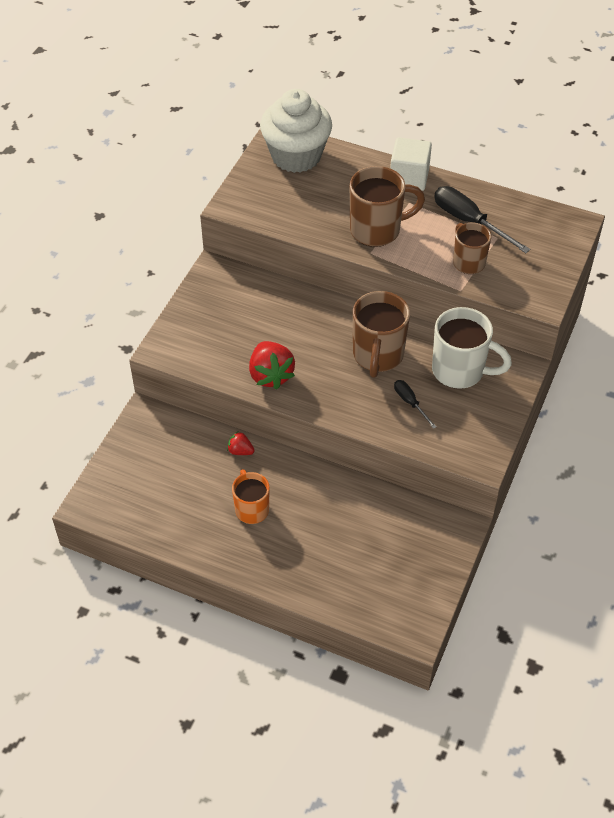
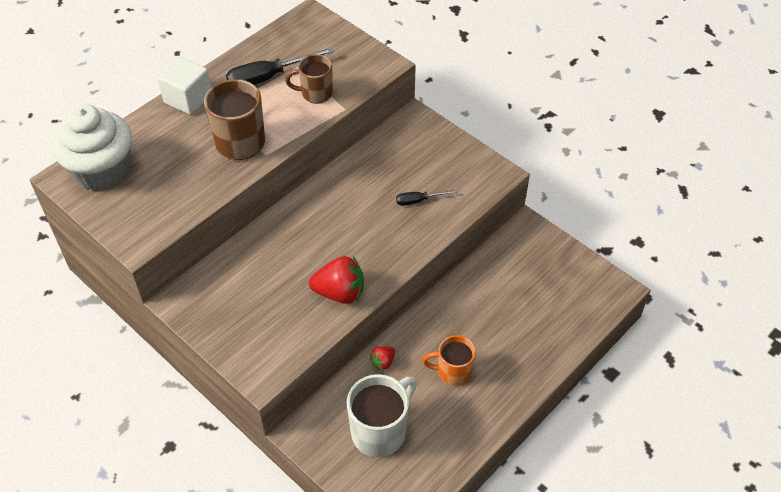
camera: 70 degrees left, 0 degrees up
brown mug [353,291,410,378] -> none
white mug [432,307,512,389] -> white mug moved to [347,374,417,457]

